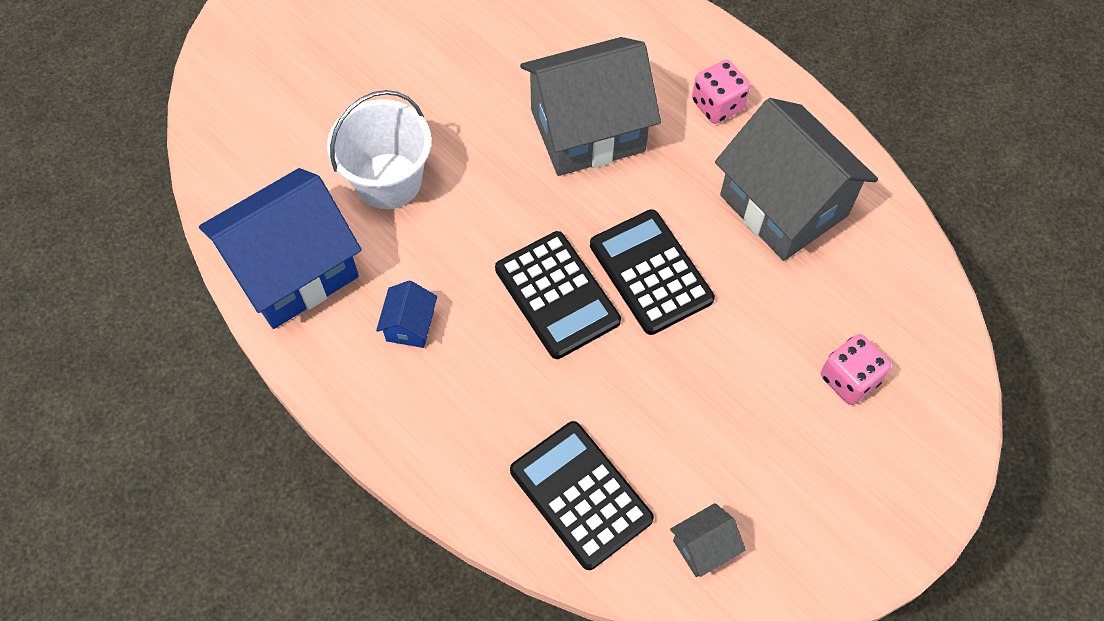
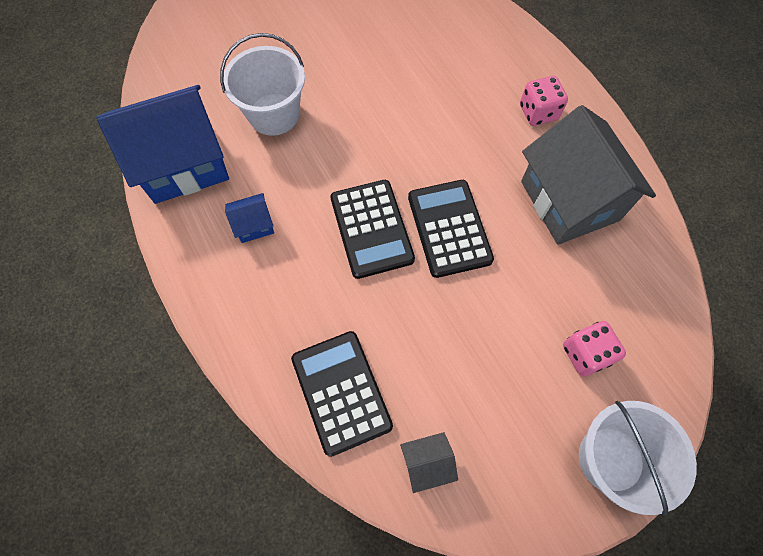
camera: 15 degrees right, 5 degrees up
blue house [376,280,437,348] -> blue house turned 45 degrees clockwise [225,193,274,243]
grey house [520,37,661,176] -> none
none -> white bucket [579,401,697,516]

